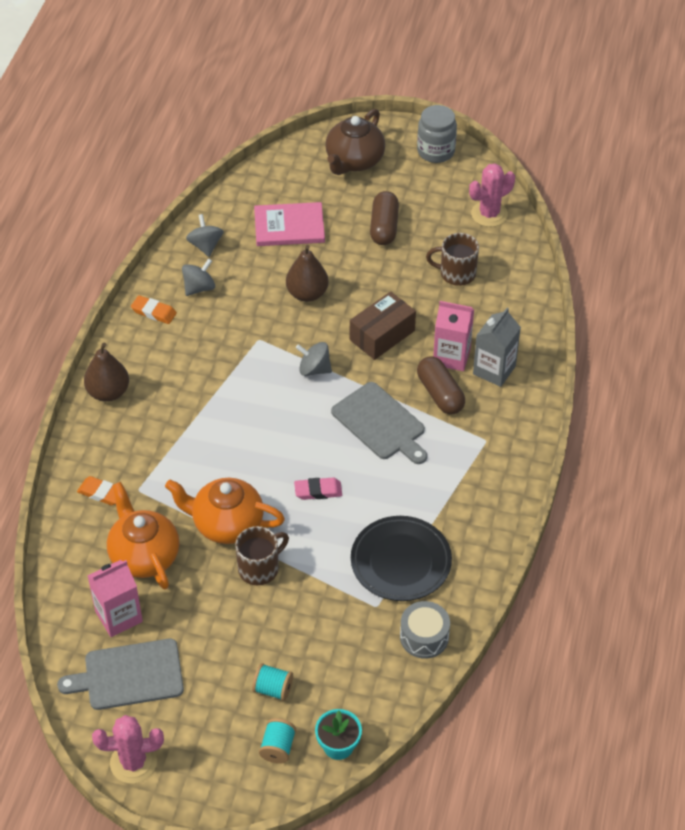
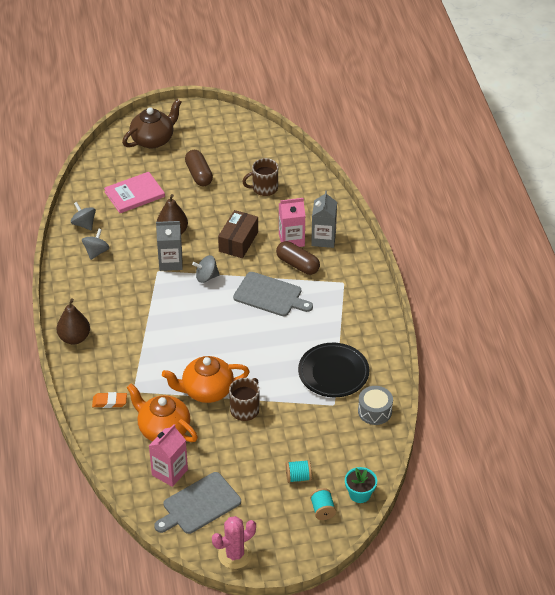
camera: 25 degrees left, 5 degrees down
orange eraser [131,295,177,324] -> none
pink eraser [294,478,342,500] -> none
brown teapot [325,109,385,175] -> brown teapot turned 135 degrees counterclockwise [122,99,182,148]
grey jar [417,105,457,163] -> none
pink cactus [469,163,515,227] -> none
none -> grey carton [156,221,183,271]

